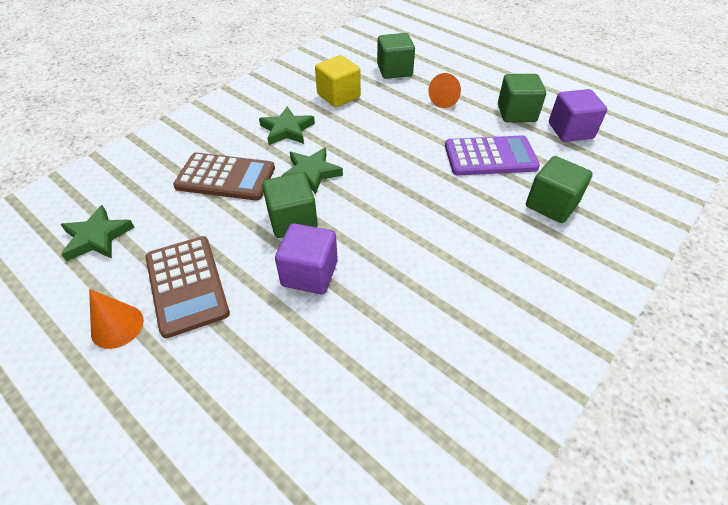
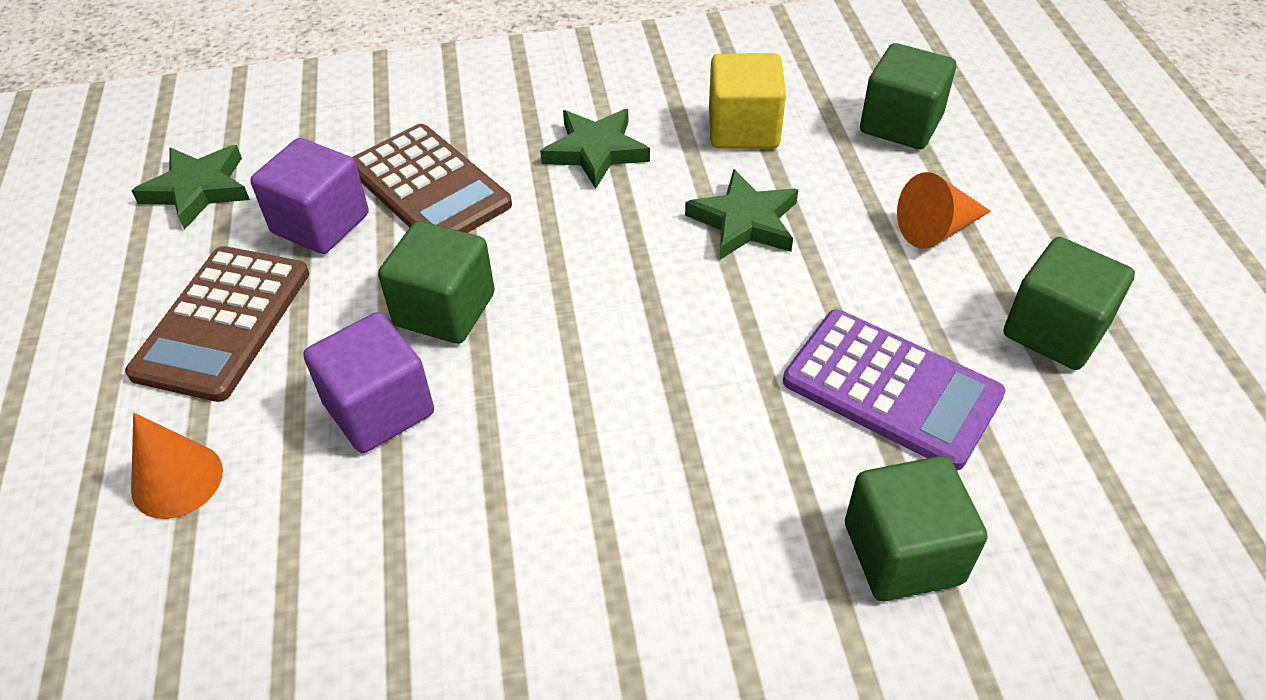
camera: 40 degrees right, 0 degrees up
orange cone [89,289,144,349] -> orange cone moved to [131,413,223,519]
green star [281,148,343,194] -> green star moved to [685,169,798,259]
purple cube [549,89,607,142] -> purple cube moved to [250,138,369,254]

